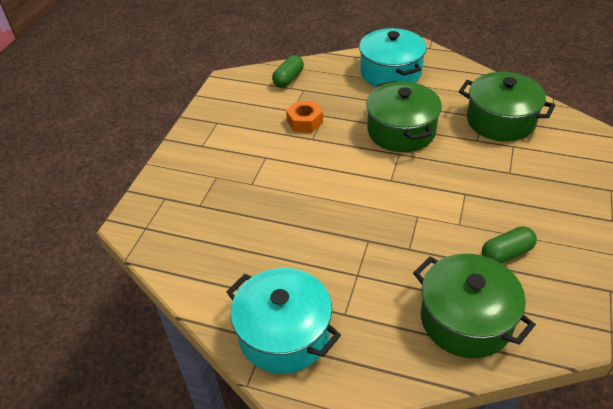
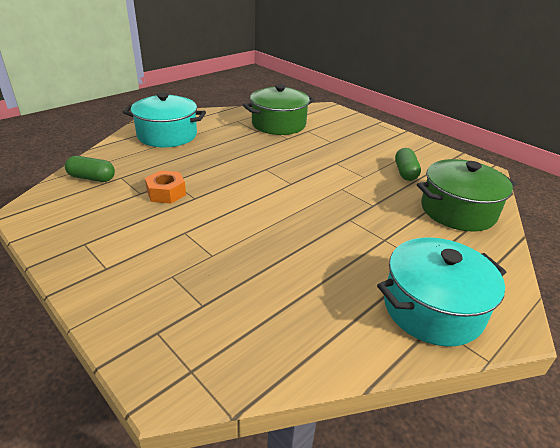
camera: 65 degrees left, 10 degrees down
green capsule [272,55,304,88] -> green capsule turned 45 degrees counterclockwise [65,156,115,182]
green pot [366,80,442,152] -> none

